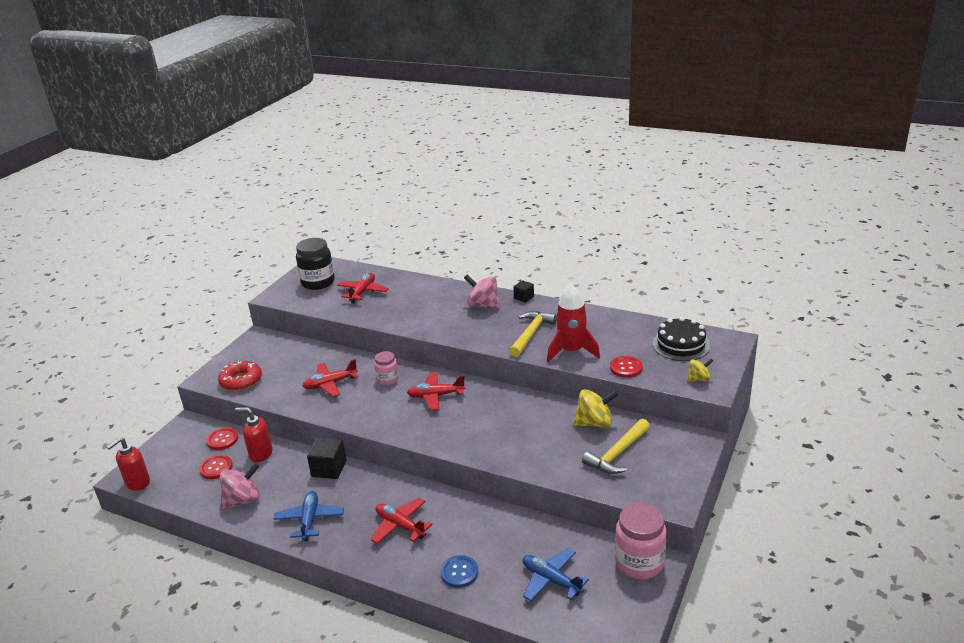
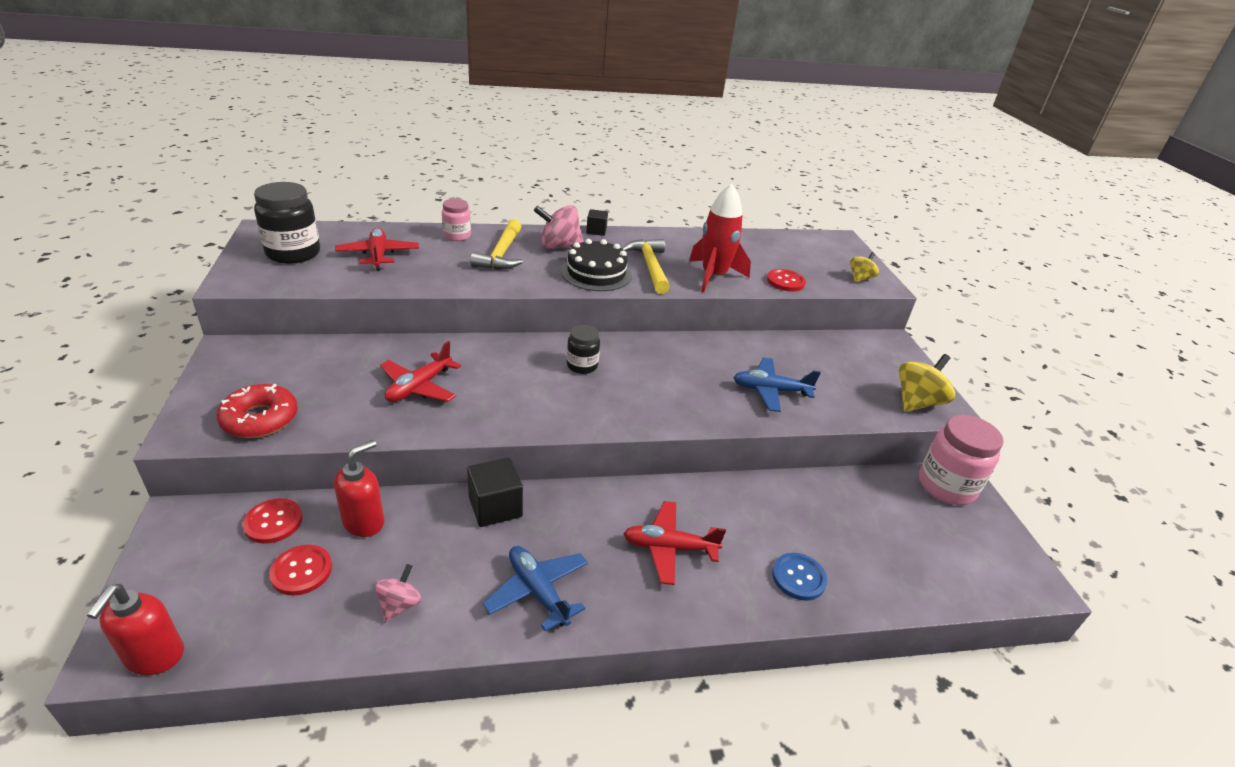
camera: 40 degrees left, 5 degrees up
pink spinning top [220,463,260,509] -> pink spinning top [374,564,421,623], size x0.60
red soap dispenser [235,407,273,462] -> red soap dispenser turned 150 degrees clockwise [334,440,384,537]
pink jar [374,351,399,385] -> pink jar moved to [442,199,471,241]
red plane [407,372,466,411] -> black jar [567,325,600,374]
blue plane [523,548,589,601] -> blue plane moved to [733,358,821,412]
yellow spinning top [573,389,618,428] -> yellow spinning top moved to [899,354,955,412]
yellow hammer [582,419,650,474] -> yellow hammer moved to [470,219,523,270]
black cake [652,317,710,361] -> black cake moved to [561,239,632,291]

